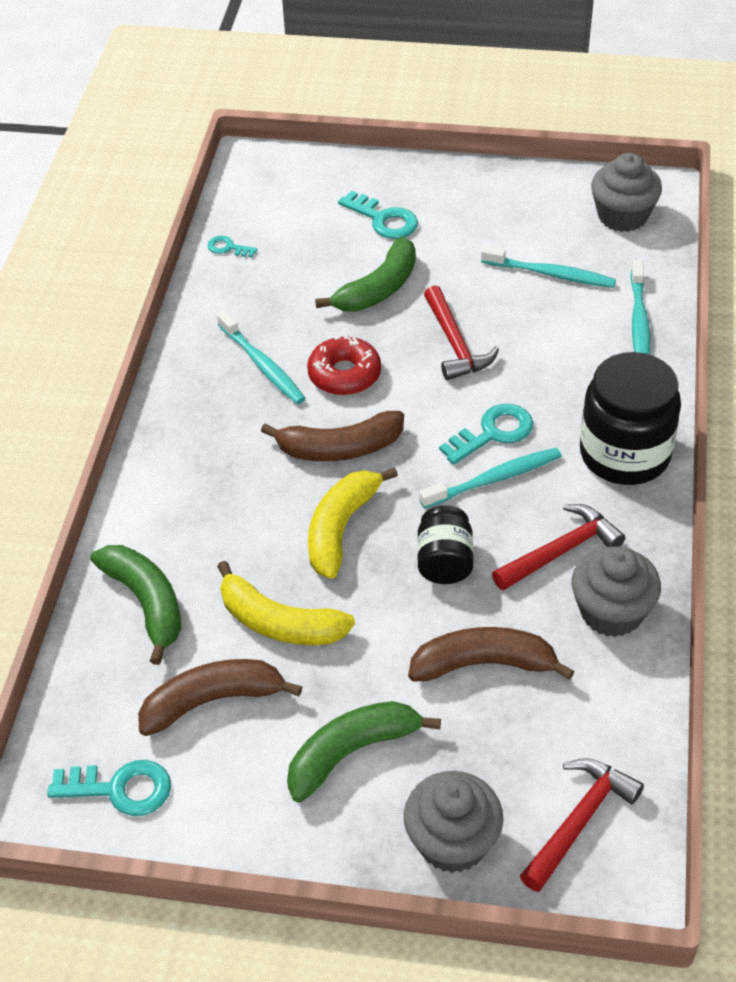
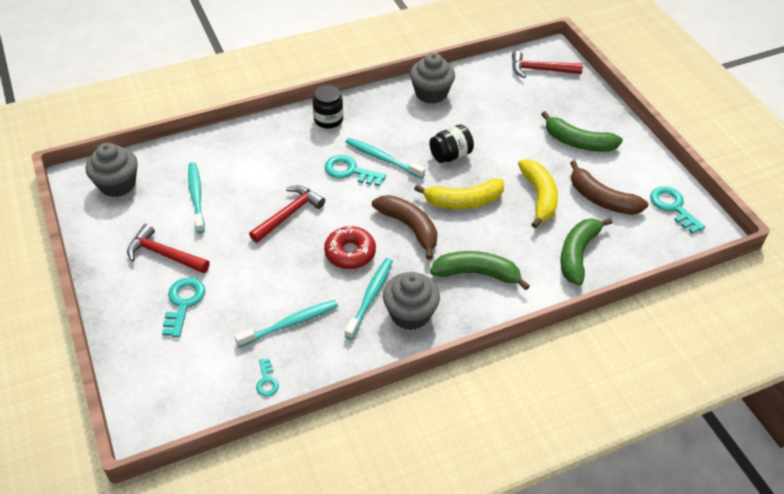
camera: 125 degrees left, 0 degrees up
green banana [315,237,416,312] -> green banana moved to [430,251,530,290]
grey cupcake [404,771,503,873] -> grey cupcake moved to [383,272,440,330]
brown banana [408,627,575,682] -> none
red hammer [492,504,625,591] -> red hammer moved to [127,224,210,273]
black jar [580,352,681,485] -> black jar [313,85,343,129], size x0.56
turquoise toothbrush [630,260,650,355] -> turquoise toothbrush moved to [235,300,338,347]

